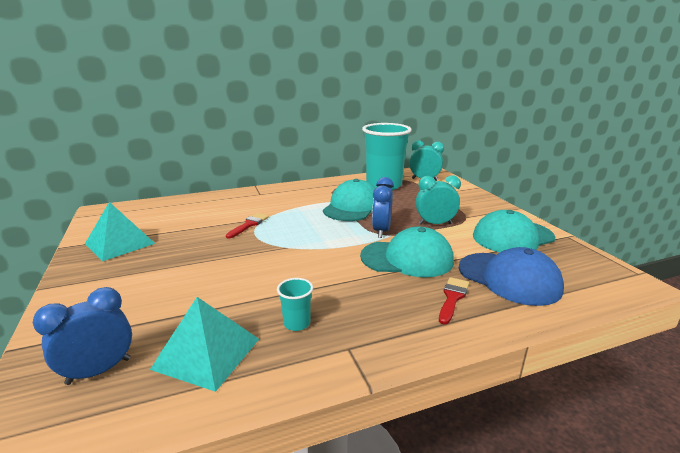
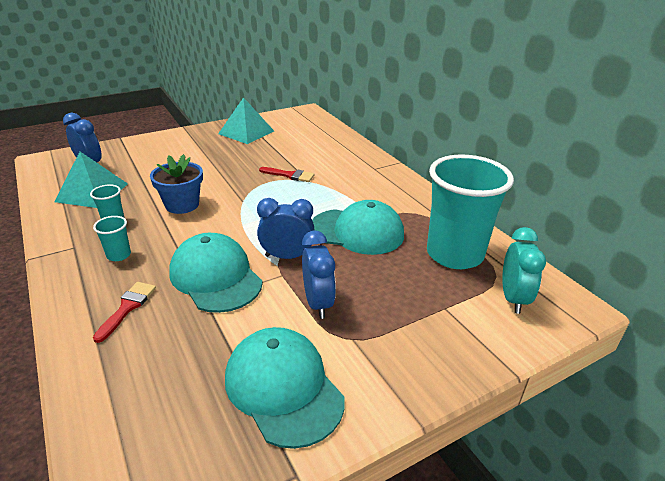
camera: 80 degrees right, 10 degrees up
turquoise cap [360,227,454,277] -> turquoise cap turned 150 degrees clockwise [169,233,263,313]
turquoise clock [416,175,461,225] -> blue clock [302,230,336,319]
red brush [439,277,469,325] -> red brush turned 90 degrees counterclockwise [93,282,156,343]
blue cap [459,247,564,306] -> none
none -> turquoise cup [93,216,131,261]
none -> blue flower pot [150,154,203,214]

